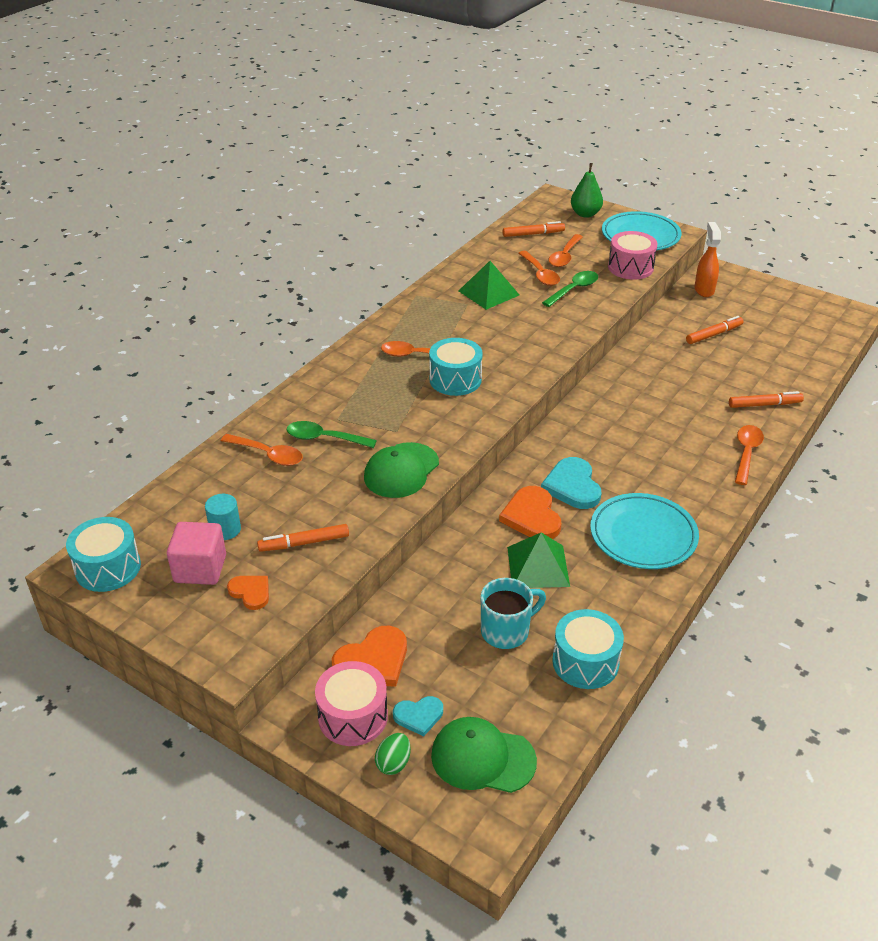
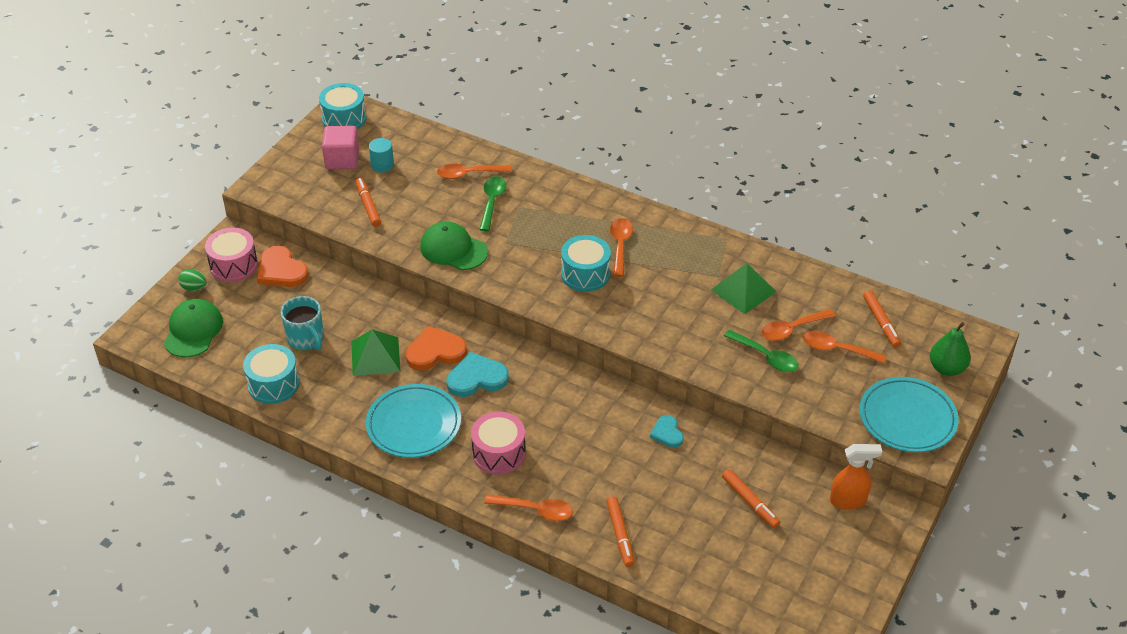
camera: 85 degrees right, 5 degrees up
orange spoon [221,434,303,466] -> orange spoon turned 60 degrees clockwise [437,164,512,179]
orange heart [227,576,269,610] -> none
turquoise heart [393,696,443,736] -> turquoise heart moved to [650,415,684,448]
pink drum [608,231,658,280] -> pink drum moved to [471,411,526,475]

